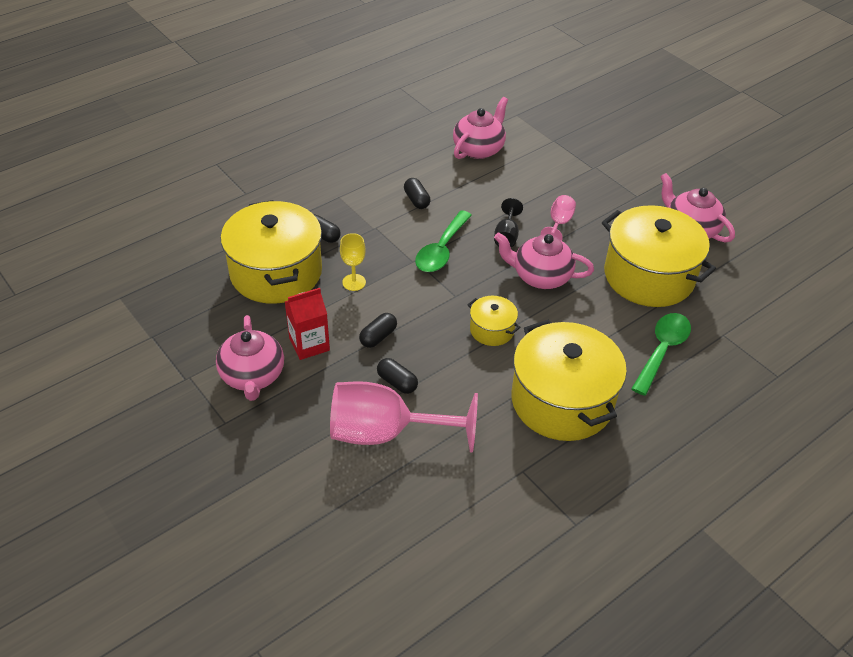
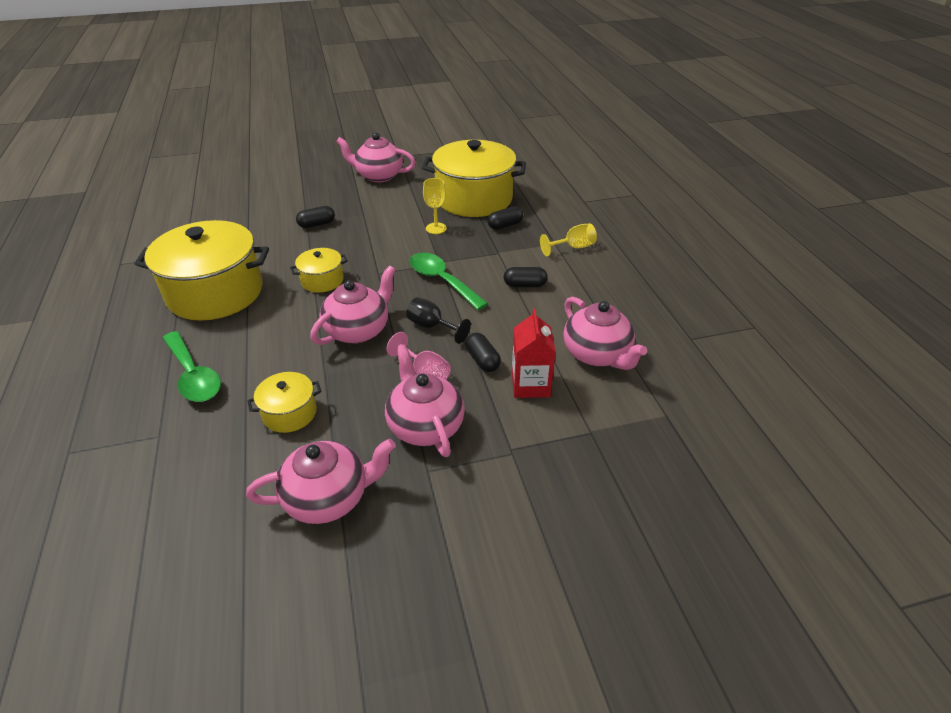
camera: 115 degrees right, 5 degrees down
red carton [285,288,330,360] -> red carton moved to [512,309,556,398]
pink goblet [330,381,478,453] -> none
black capsule [359,313,397,348] -> black capsule moved to [465,333,501,372]
yellow pot [602,205,716,307] -> yellow pot [247,372,321,433], size x0.47
none -> pink teapot [385,345,465,457]
none -> yellow goblet [540,223,597,256]

